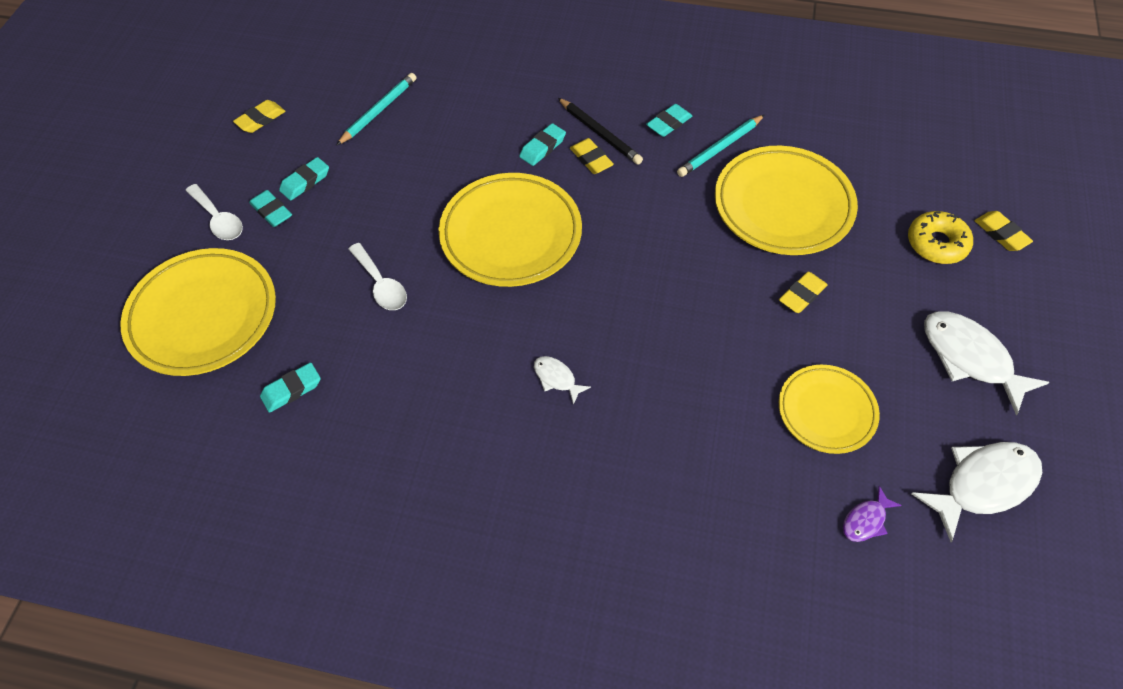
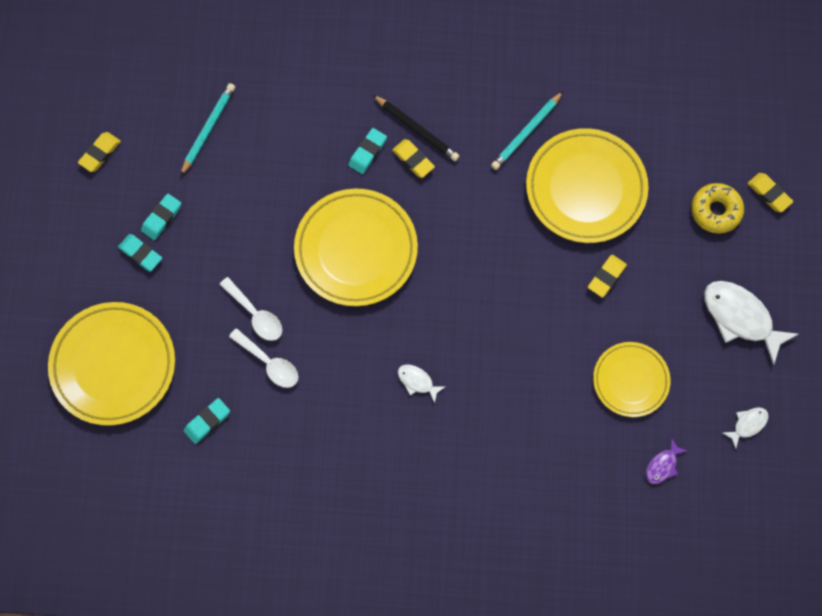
camera: 10 degrees left, 15 degrees up
white spoon [186,184,243,240] -> white spoon moved to [229,328,298,388]
turquoise eraser [646,104,692,137] -> none
white fish [911,442,1042,542] -> white fish [723,407,768,449], size x0.49

